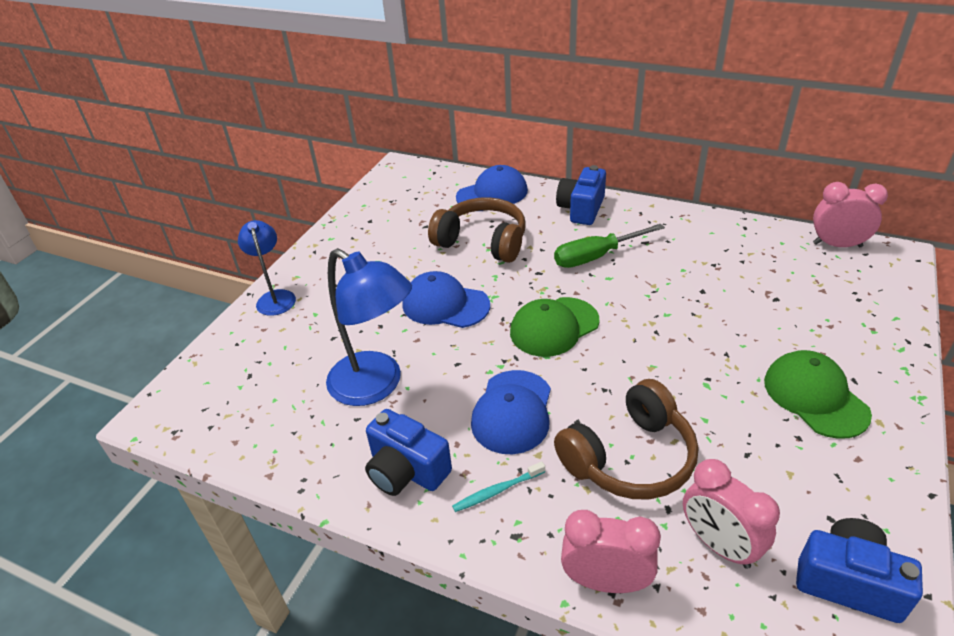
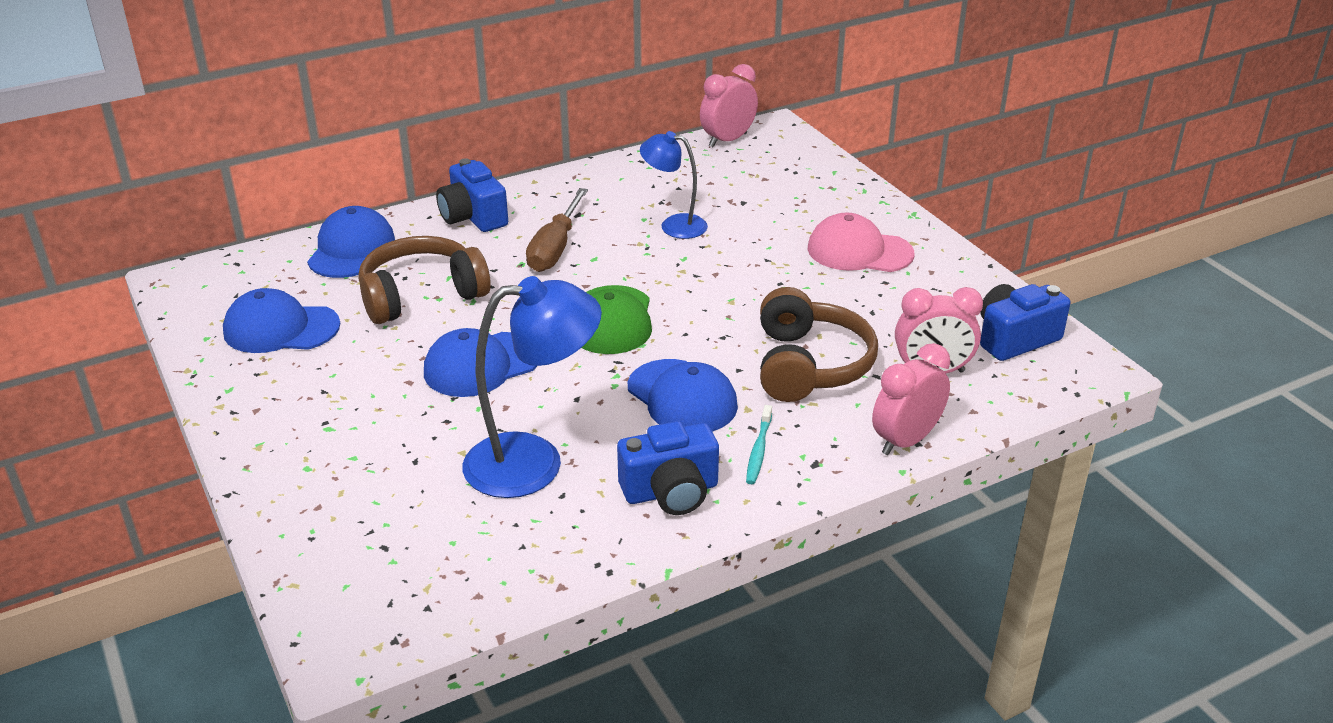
camera: 55 degrees left, 5 degrees down
blue lamp [238,220,296,316] -> blue lamp moved to [640,131,708,239]
green screwdriver [554,224,665,268] -> brown screwdriver [526,188,588,272]
green cap [764,350,872,439] -> pink cap [808,213,914,272]
none -> blue cap [223,288,340,353]

